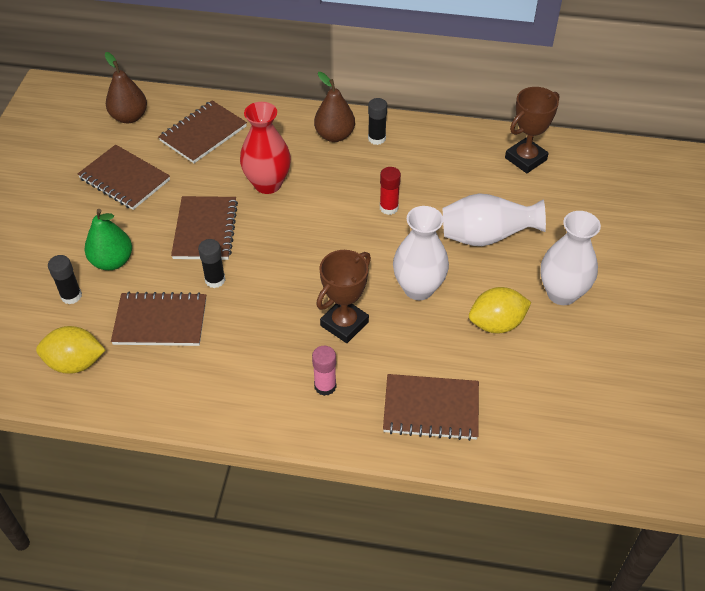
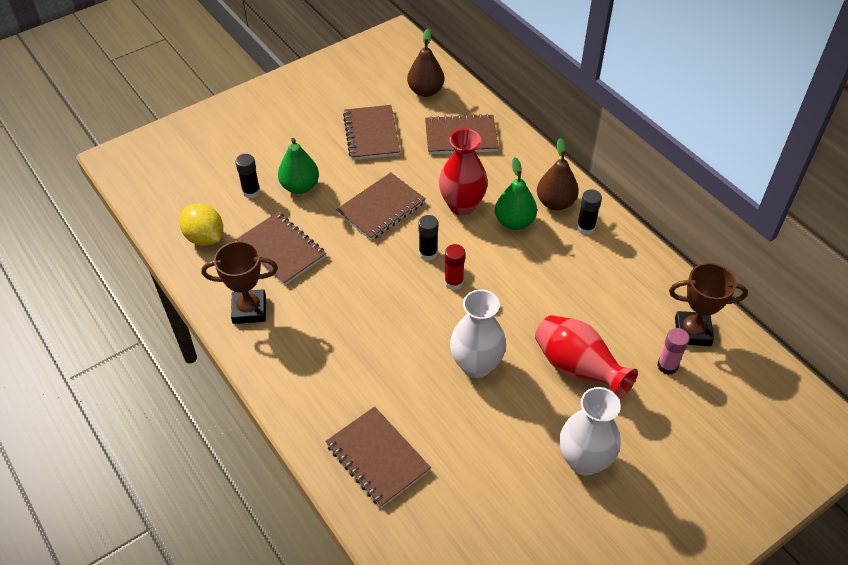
camera: 45 degrees right, 0 degrees up
black glue stick [198,239,225,288] -> black glue stick moved to [418,215,438,261]
pink glue stick [312,346,336,396] -> pink glue stick moved to [657,328,690,375]
brown trophy [316,250,371,343] -> brown trophy moved to [201,241,278,324]
red glue stick [380,167,401,215] -> red glue stick moved to [444,244,465,290]
white vase [443,193,546,246] -> red vase [535,315,638,399]
yellow lemon [469,287,531,333] -> none
none -> green pear [495,157,537,230]

